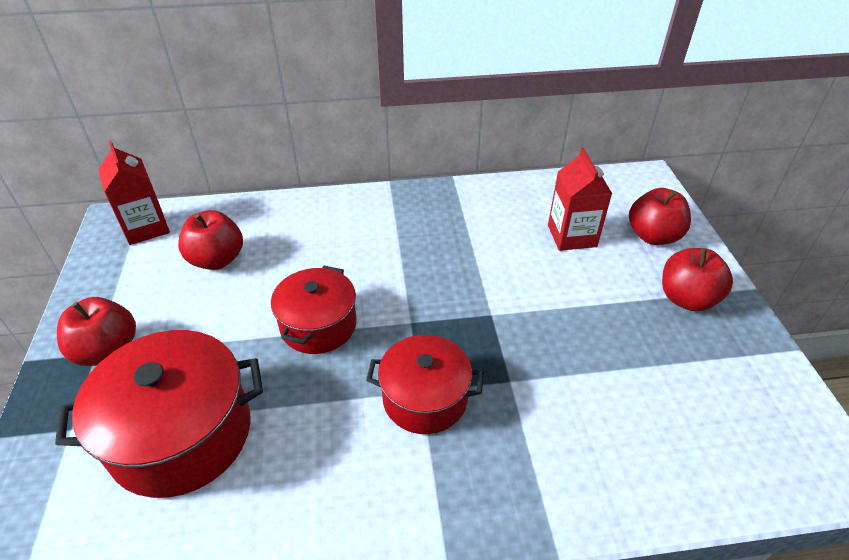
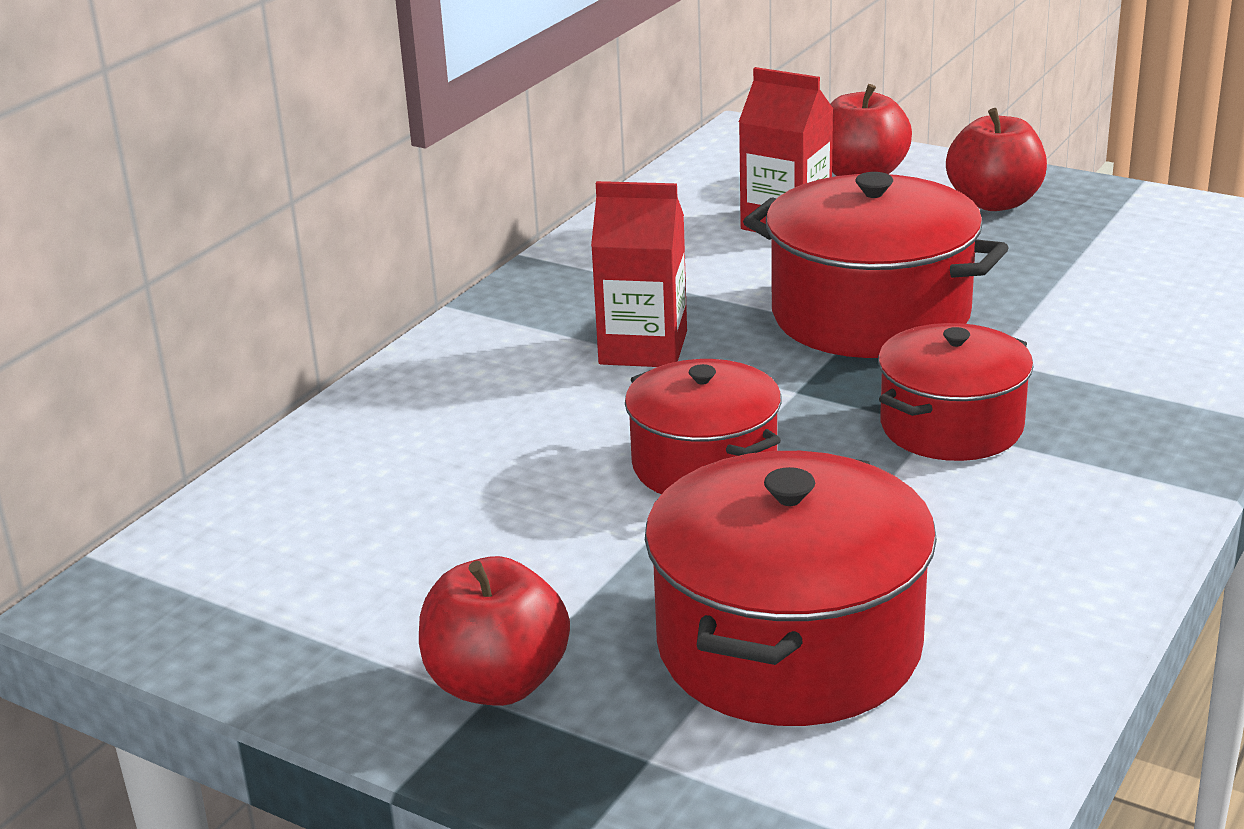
camera: 50 degrees left, 15 degrees down
red carton [98,141,170,245] -> red carton moved to [591,181,687,367]
red apple [178,210,243,270] -> none
none -> red pot [743,172,1009,358]

